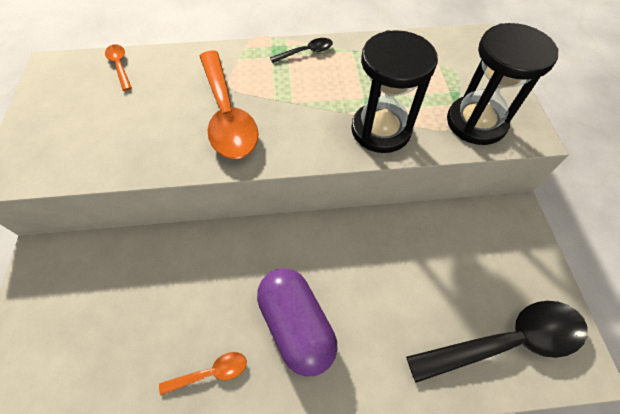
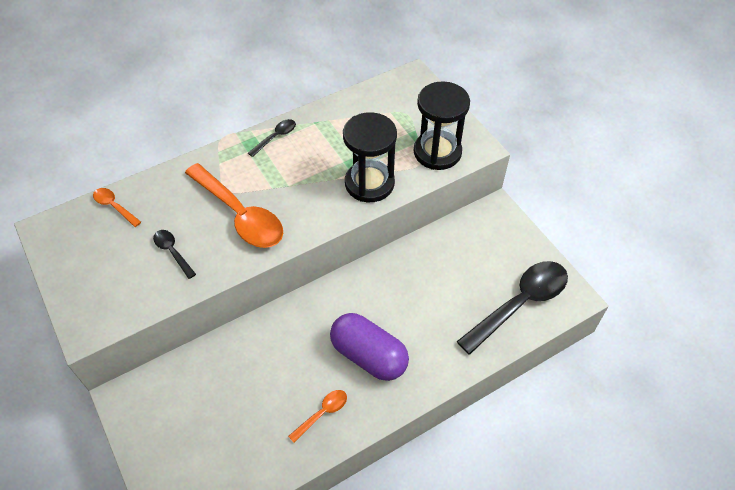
camera: 25 degrees left, 5 degrees down
none -> black spoon [153,230,196,279]

